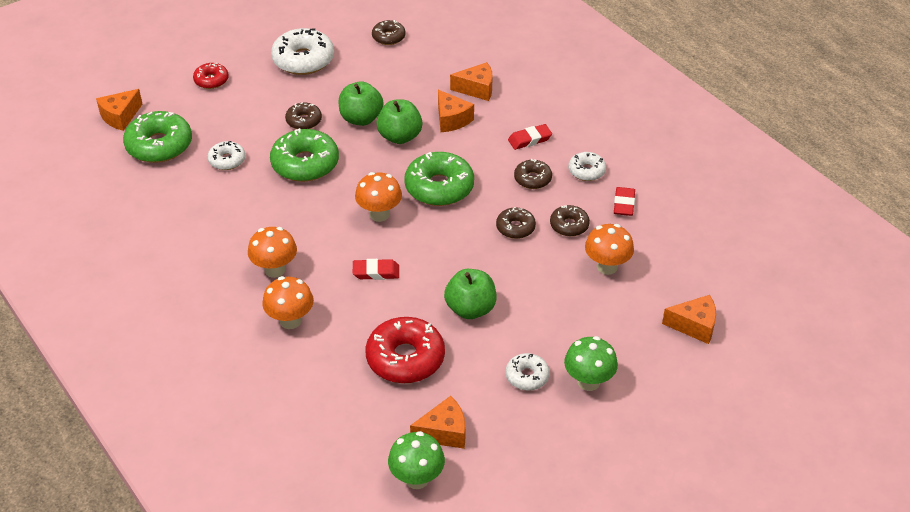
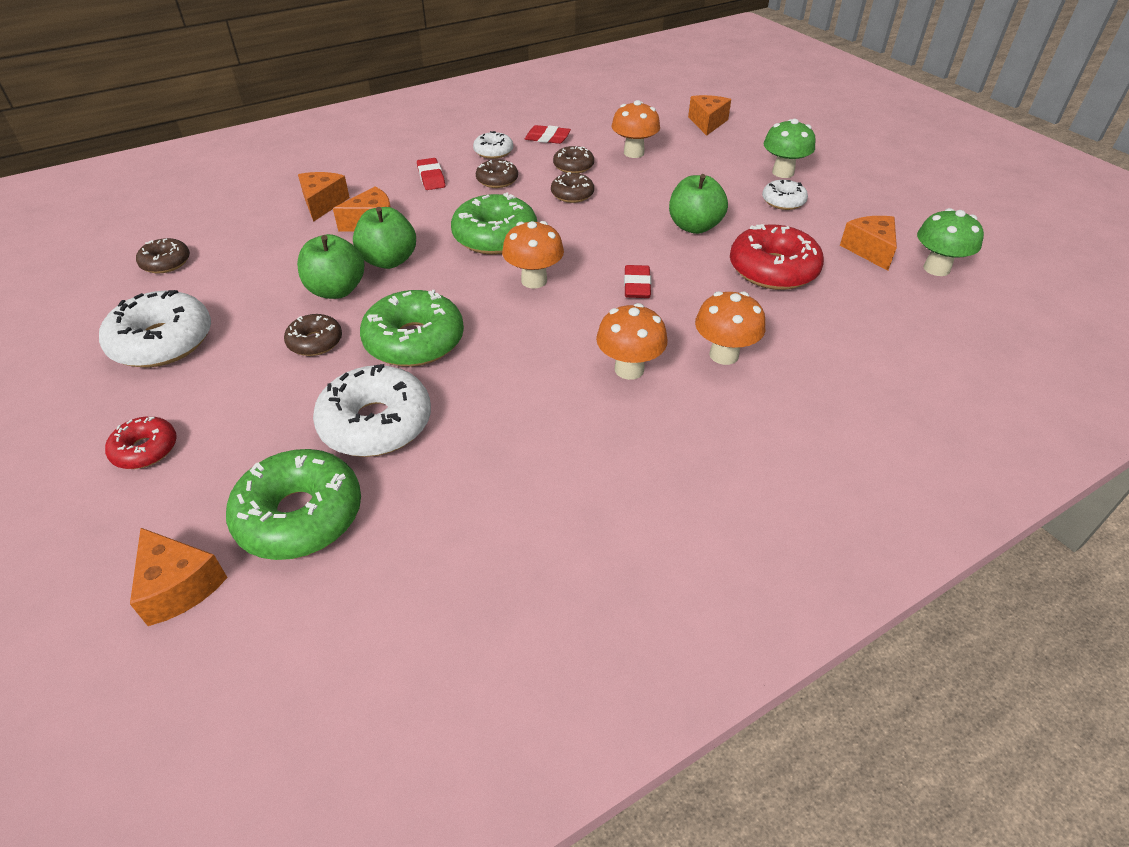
camera: 85 degrees left, 0 degrees up
white donut [207,141,246,170] -> white donut [313,364,431,457], size x1.82

